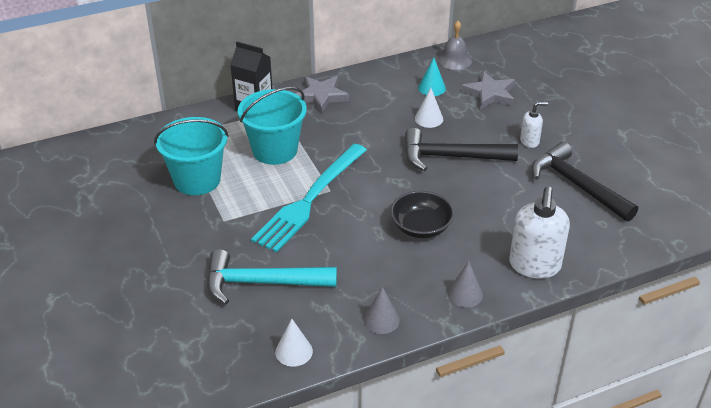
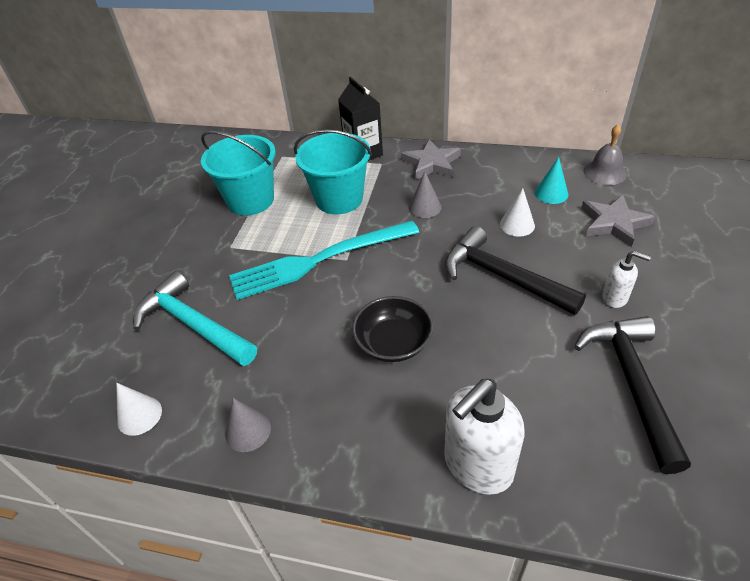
camera: 40 degrees right, 5 degrees up
grey cone [448,261,483,307] -> grey cone moved to [409,172,442,218]

